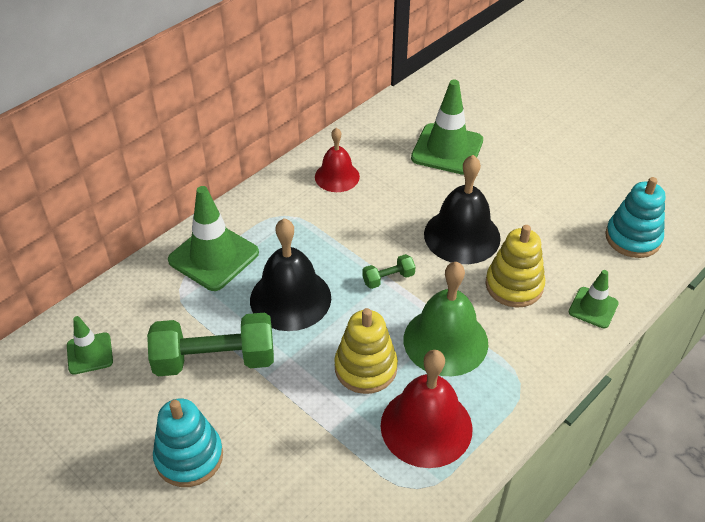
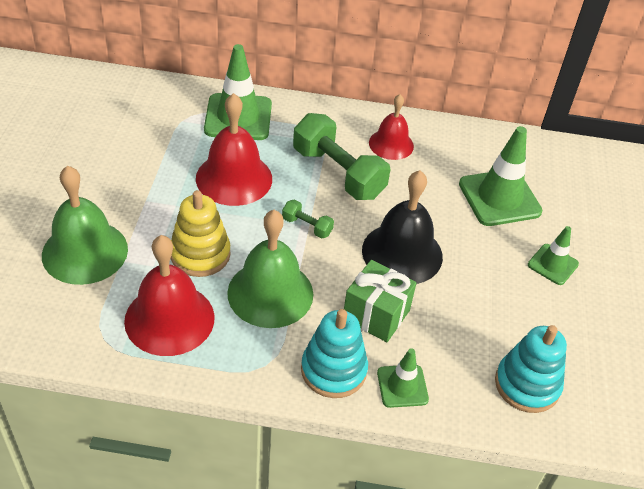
camera: 50 degrees right, 0 degrees up
green traffic cone [67,316,113,375] -> green traffic cone moved to [528,226,579,285]
green dumbbell [147,313,274,376] -> green dumbbell moved to [293,113,390,200]
turquoise stacking toy [153,398,223,487] -> turquoise stacking toy moved to [301,309,368,398]
black bell [250,218,331,331] -> red bell [196,93,272,206]
yellow stacking toy [485,225,545,308] -> green gift [344,260,417,342]
none -> green bell [42,166,128,285]

